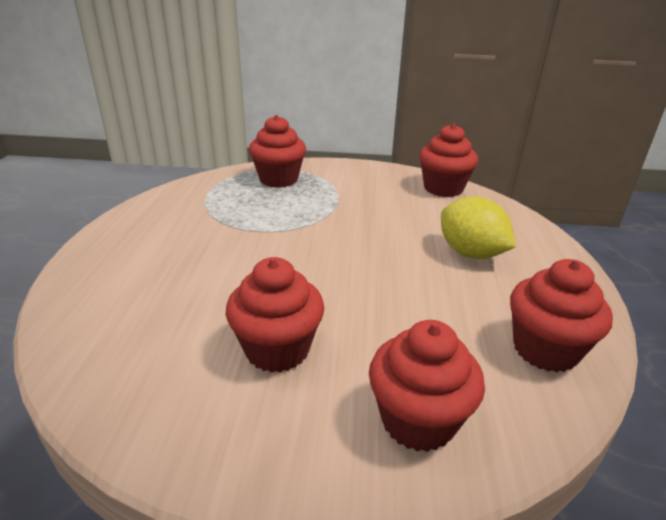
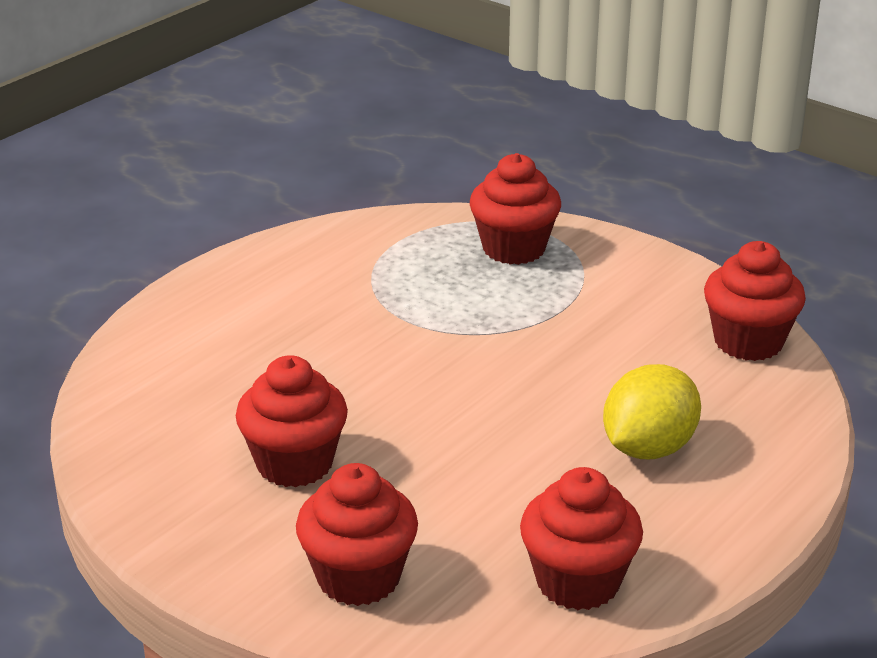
camera: 35 degrees right, 0 degrees up
yellow lemon [441,196,516,259] -> yellow lemon turned 45 degrees clockwise [603,364,701,459]

